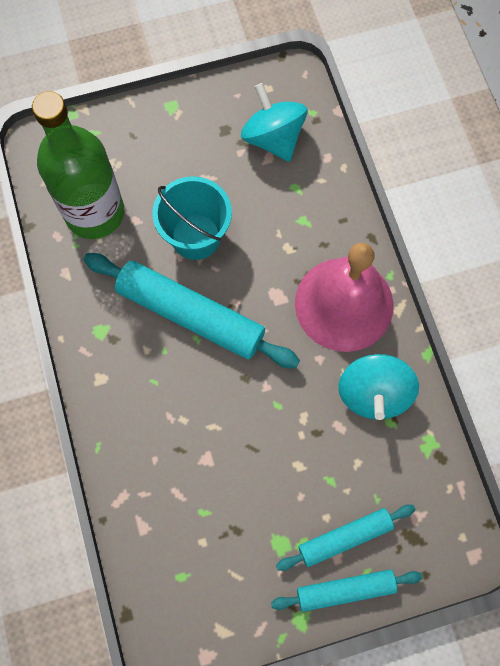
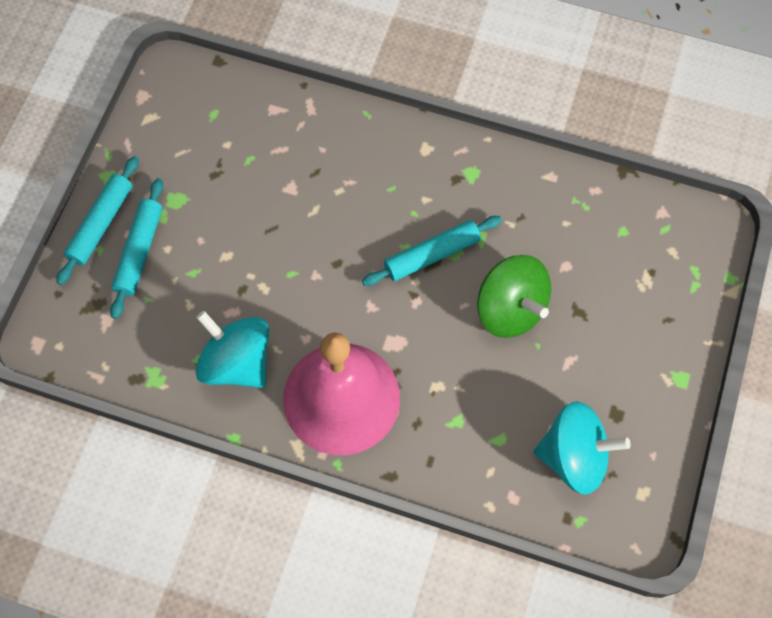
camera: 125 degrees right, 5 degrees down
green bottle [32,91,124,239] -> none
turquoise rolling pin [83,253,300,368] -> turquoise rolling pin [362,216,502,286], size x0.58
turquoise bucket [152,176,232,260] -> green spinning top [477,255,551,338]

